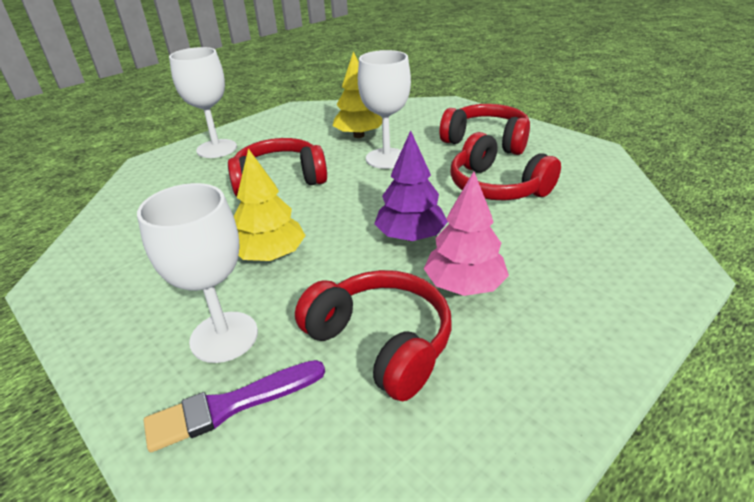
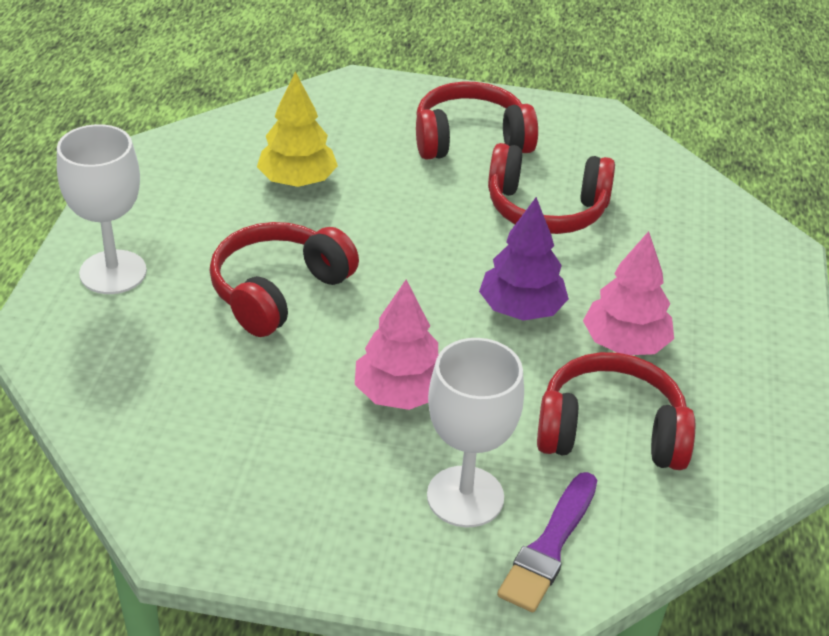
camera: 40 degrees left, 5 degrees up
yellow tree [234,148,306,261] -> pink tree [355,280,439,410]
white goblet [358,50,411,169] -> none

